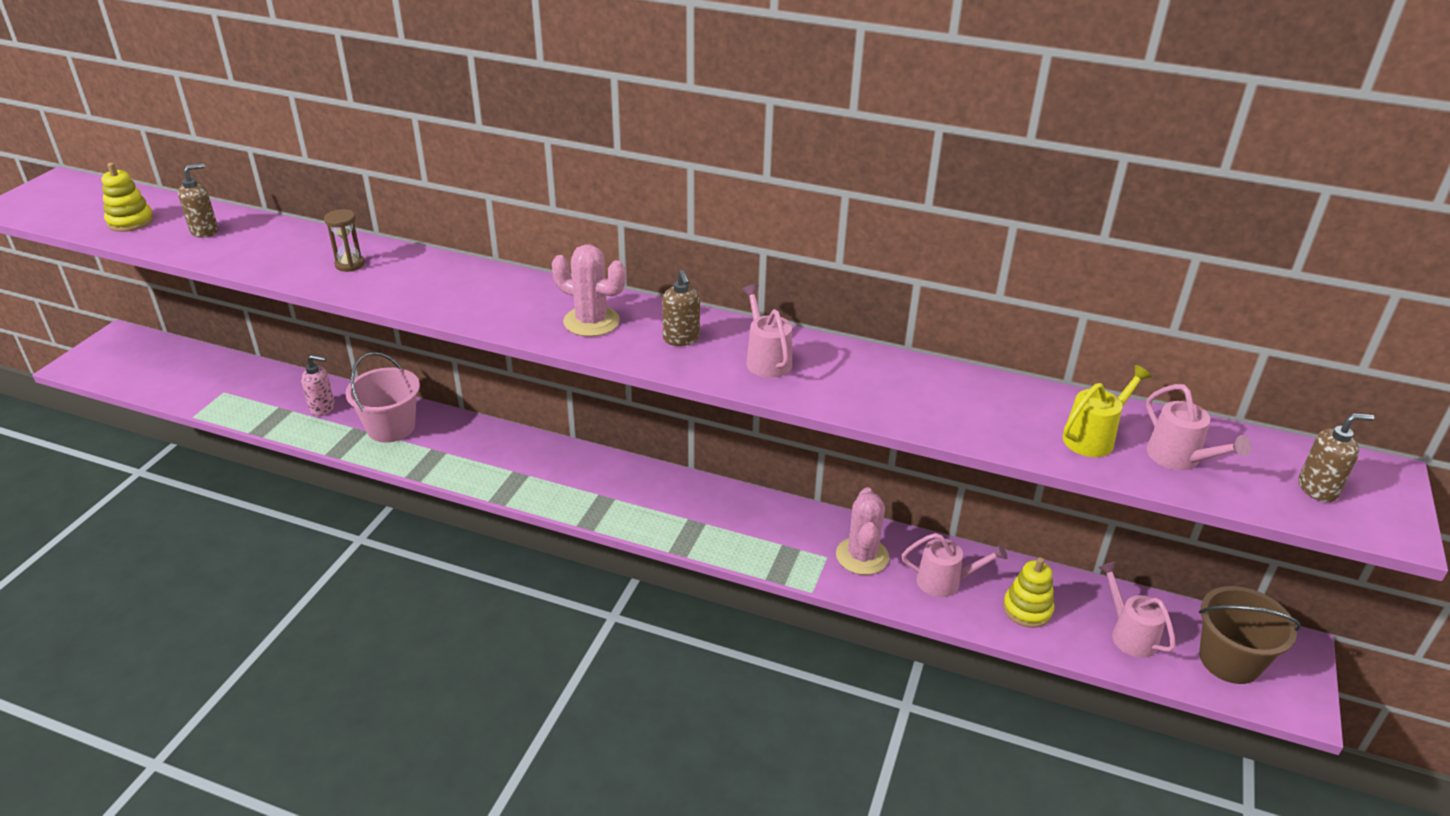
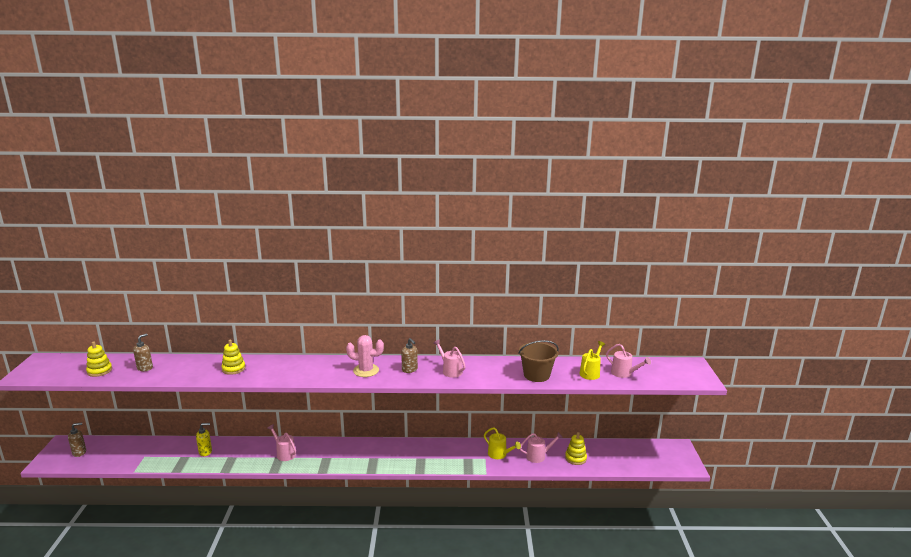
camera: 20 degrees left, 15 degrees down
pink soap dispenser [301,355,335,416] -> yellow soap dispenser [196,423,212,456]
brown hourglass [324,209,365,272] -> yellow stacking toy [221,340,245,375]
pink bucket [345,352,420,443] -> none
pink cactus [836,487,889,575] -> yellow watering can [484,427,521,459]
pink watering can [1098,562,1176,658] -> pink watering can moved to [268,424,296,461]
brown bucket [1199,586,1301,684] -> brown bucket moved to [518,340,559,382]
brown soap dispenser [1298,413,1374,502] -> brown soap dispenser moved to [68,423,86,457]

